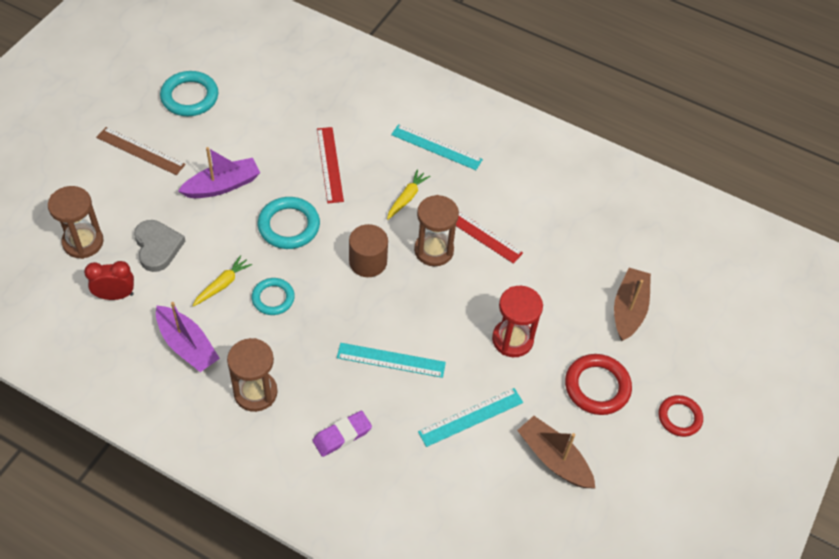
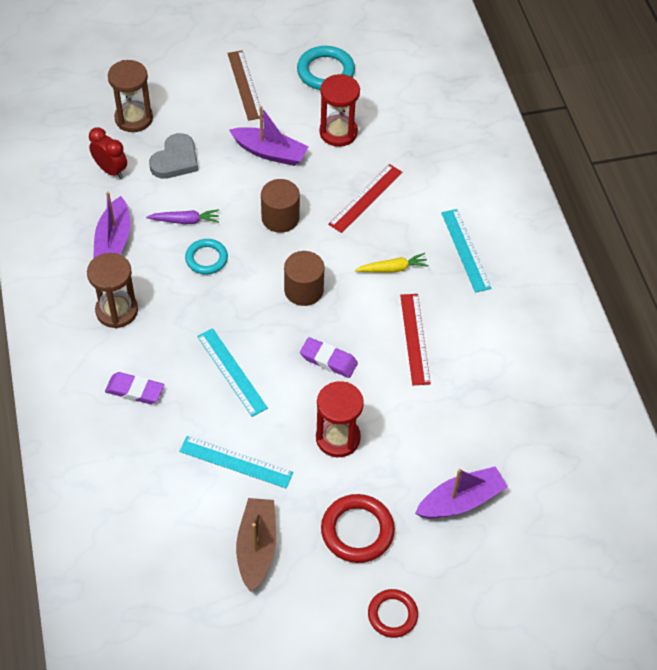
camera: 50 degrees right, 0 degrees up
yellow carrot [192,255,252,307] -> purple carrot [146,209,219,224]
turquoise ring [257,197,320,249] -> brown cylinder [261,179,300,233]
brown hourglass [414,195,459,266] -> none
brown boat [614,268,651,341] -> purple boat [415,466,508,519]
none -> purple eraser [300,337,358,378]
none -> red hourglass [319,74,360,147]

